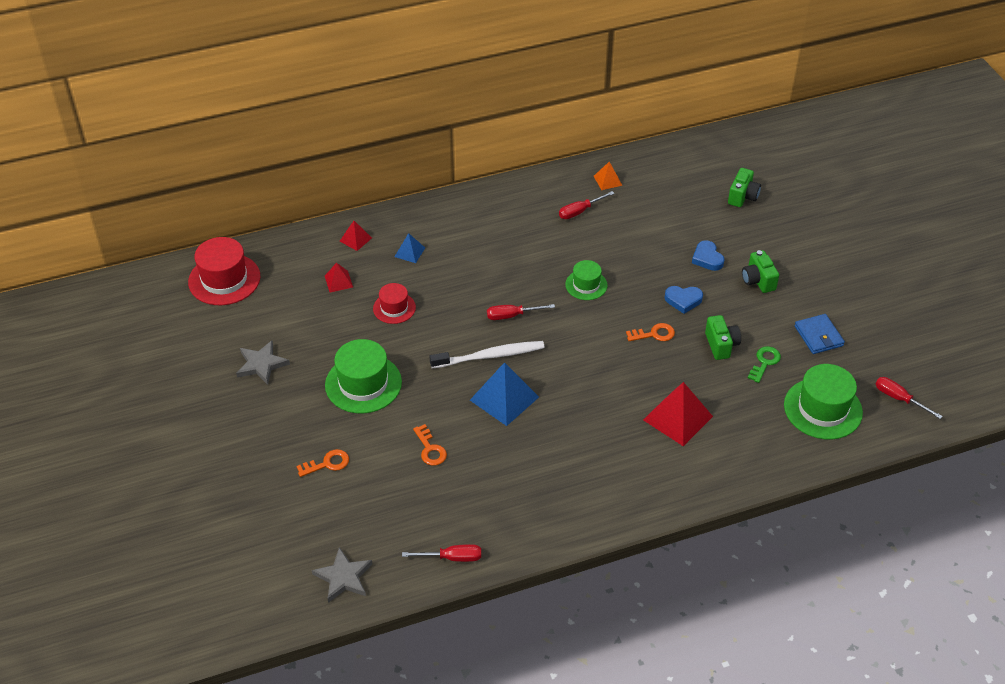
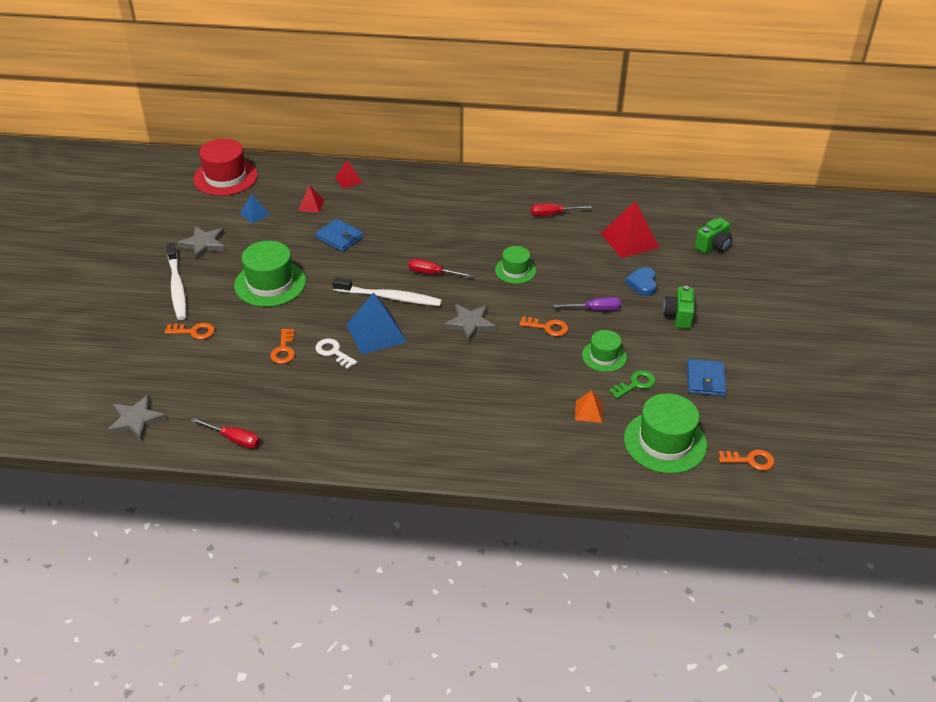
camera: 25 degrees right, 5 degrees down
red hat [373,283,416,324] -> blue wallet [315,219,364,252]
blue pyramid [394,233,425,263] -> blue pyramid moved to [240,194,270,224]
orange pyramid [594,162,623,190] -> orange pyramid moved to [575,390,603,423]
red pyramid [643,382,713,446] -> red pyramid moved to [601,200,660,258]
blue heart [665,286,703,314] -> purple screwdriver [553,297,621,311]
green camera [705,315,741,360] -> green hat [582,330,627,372]
red screwdriver [876,377,943,419] -> orange key [719,449,774,471]
none -> white toothbrush [166,243,186,320]
none -> white key [315,338,357,369]
none -> grey star [443,304,496,343]

